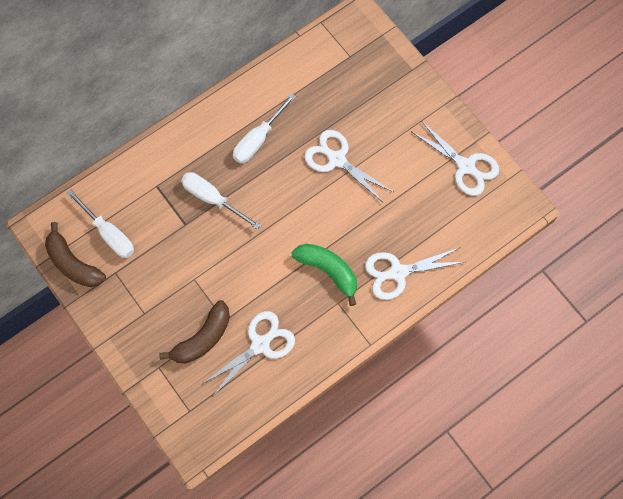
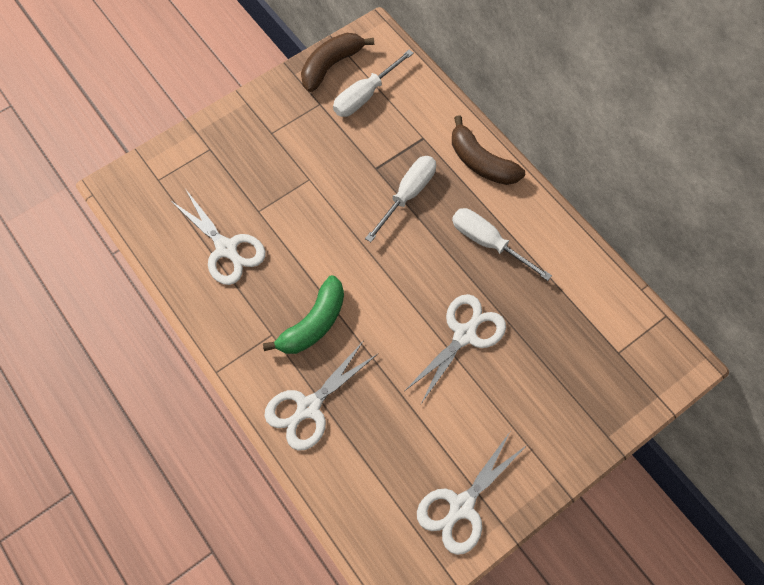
camera: 90 degrees right, 5 degrees down
brown banana [159,300,230,363] -> brown banana moved to [452,116,525,185]
white scissors [365,248,464,300] -> white scissors turned 120 degrees counterclockwise [265,342,378,451]

